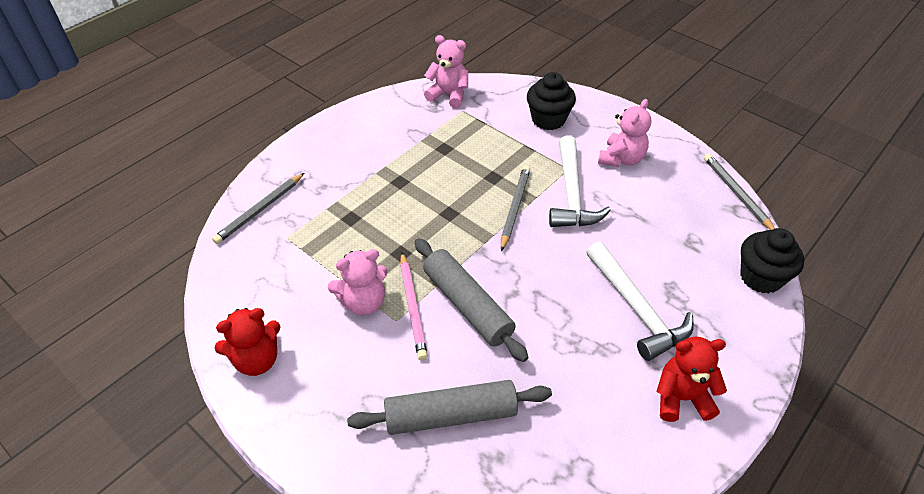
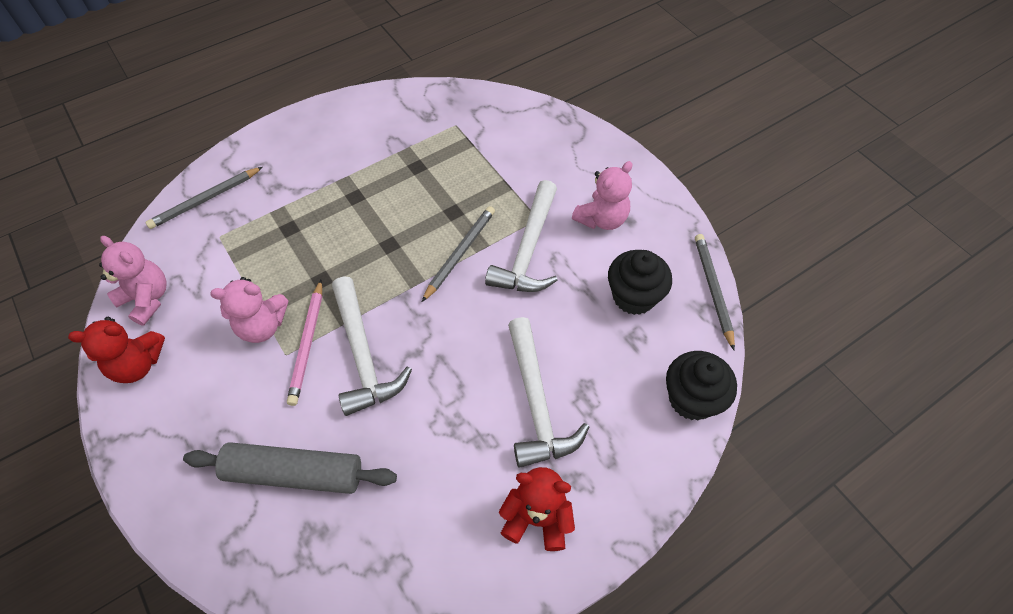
camera: 15 degrees right, 10 degrees up
grey rolling pin [415,238,528,362] -> white hammer [332,276,412,416]
pink teddy bear [424,35,468,108] -> pink teddy bear moved to [99,236,166,326]
black cupcake [527,72,576,130] -> black cupcake moved to [608,250,672,315]

